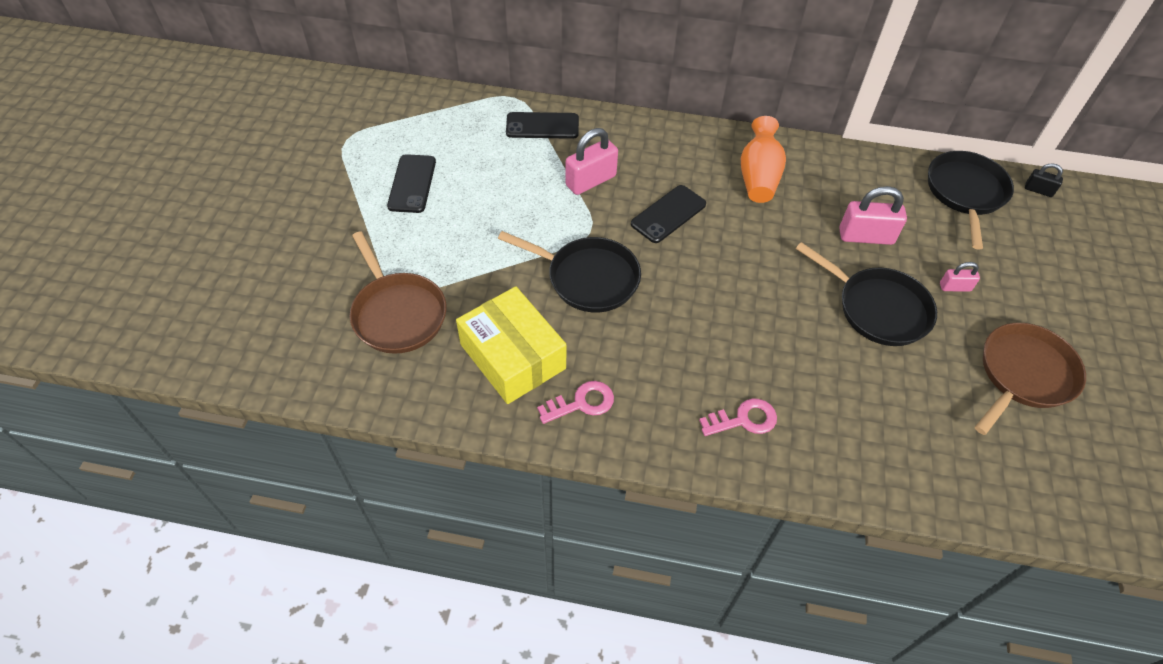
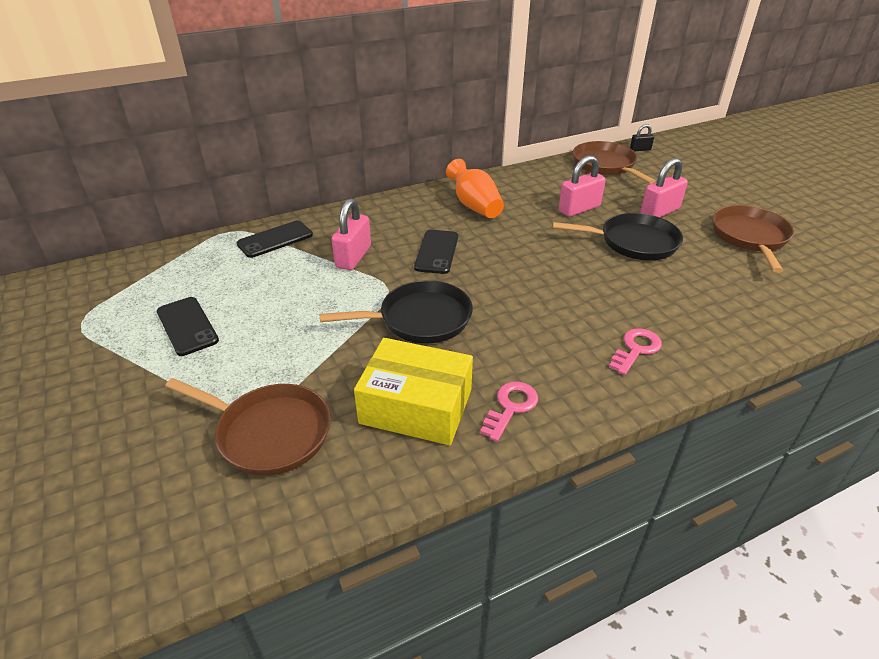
camera: 35 degrees left, 15 degrees down
black pan [928,151,1014,250] -> brown pan [573,141,656,184]
pink padlock [940,262,980,292] -> pink padlock [640,158,688,217], size x1.85

